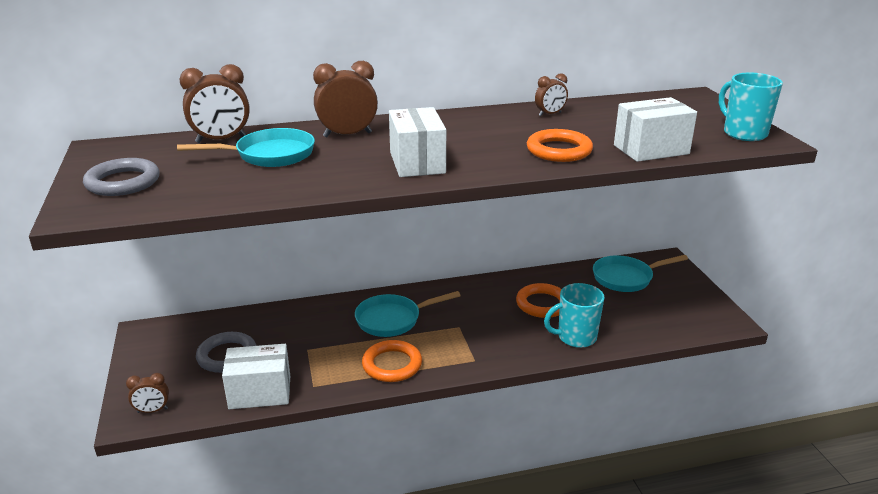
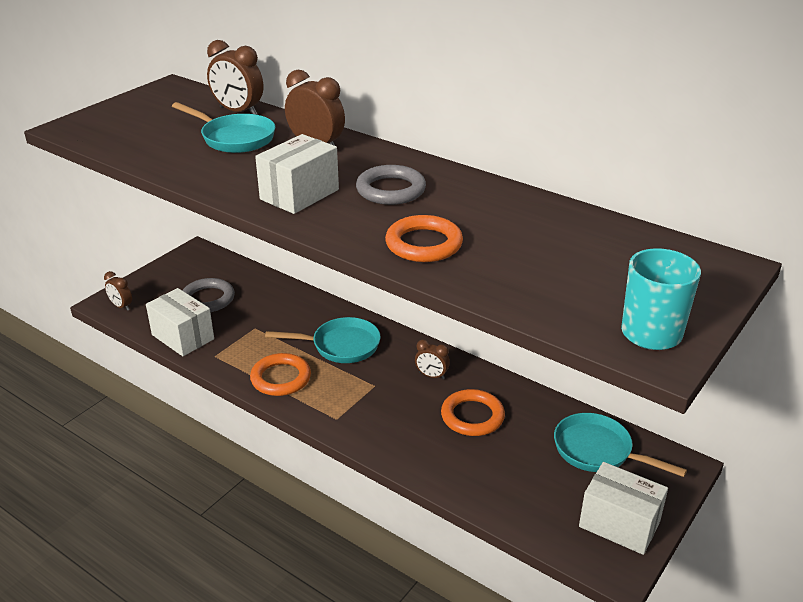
camera: 50 degrees right, 5 degrees up
grey ring [83,158,159,196] -> grey ring moved to [356,165,426,205]
turquoise pan [355,291,461,337] -> turquoise pan turned 150 degrees clockwise [265,317,381,363]
brown clock [535,73,568,116] -> brown clock moved to [415,340,450,379]
turquoise mug [544,283,605,348] -> none
white box [614,97,697,162] -> white box moved to [579,462,668,555]

